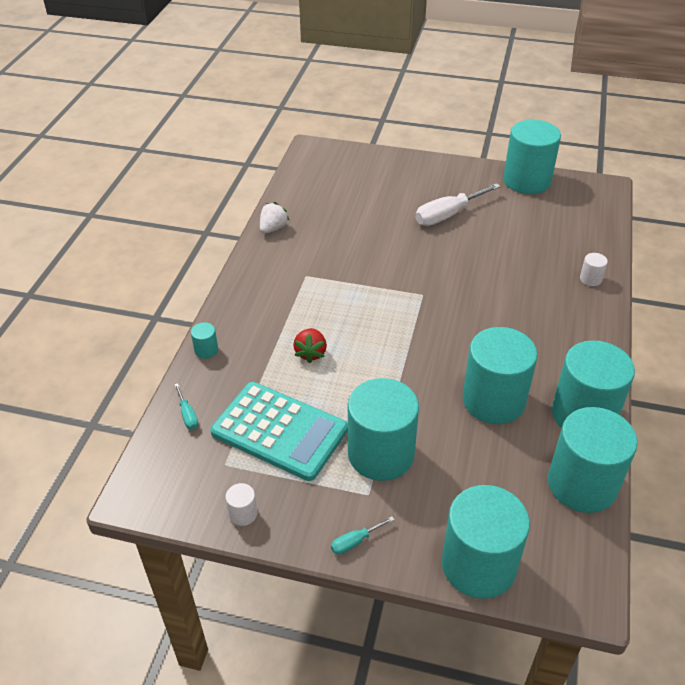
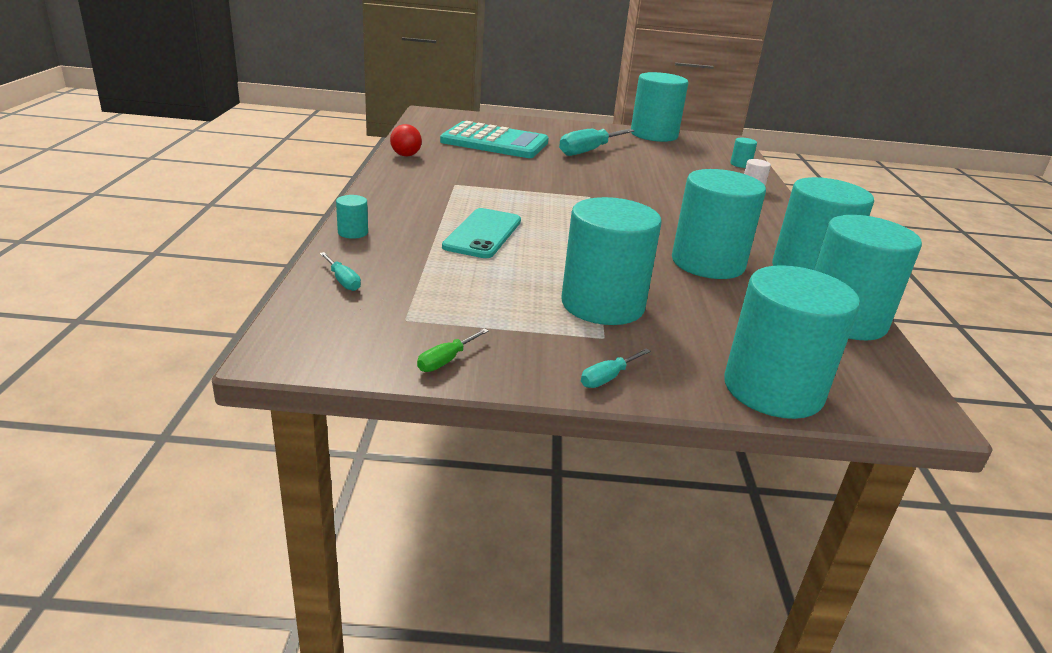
camera: 15 degrees left, 15 degrees down
turquoise calculator [211,382,348,481] -> turquoise calculator moved to [440,121,549,158]
white cylinder [225,483,257,526] -> green screwdriver [417,328,489,372]
white strawberry [260,202,289,233] -> red ball [390,124,422,156]
red strawberry [293,328,327,363] -> turquoise phone [442,208,521,258]
white screwdriver [416,183,501,226] -> turquoise screwdriver [559,129,634,156]
none -> turquoise cylinder [730,138,757,168]

